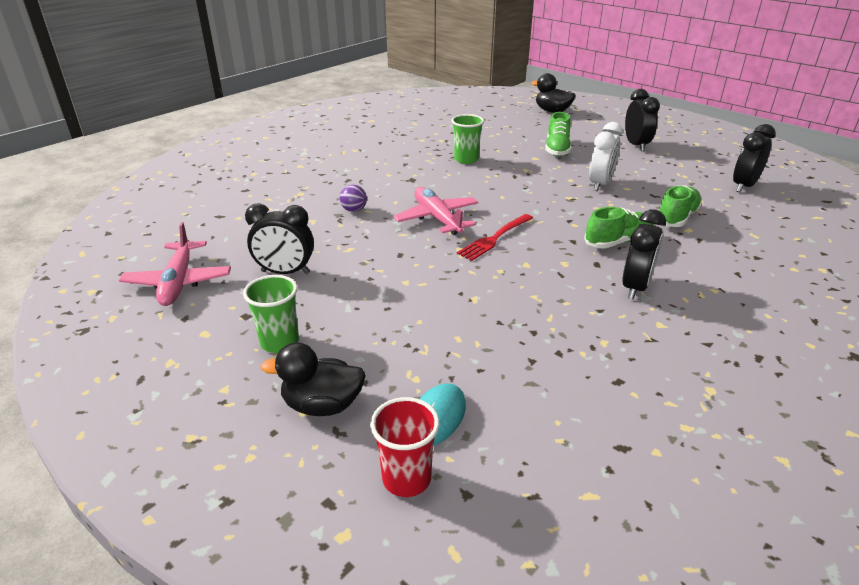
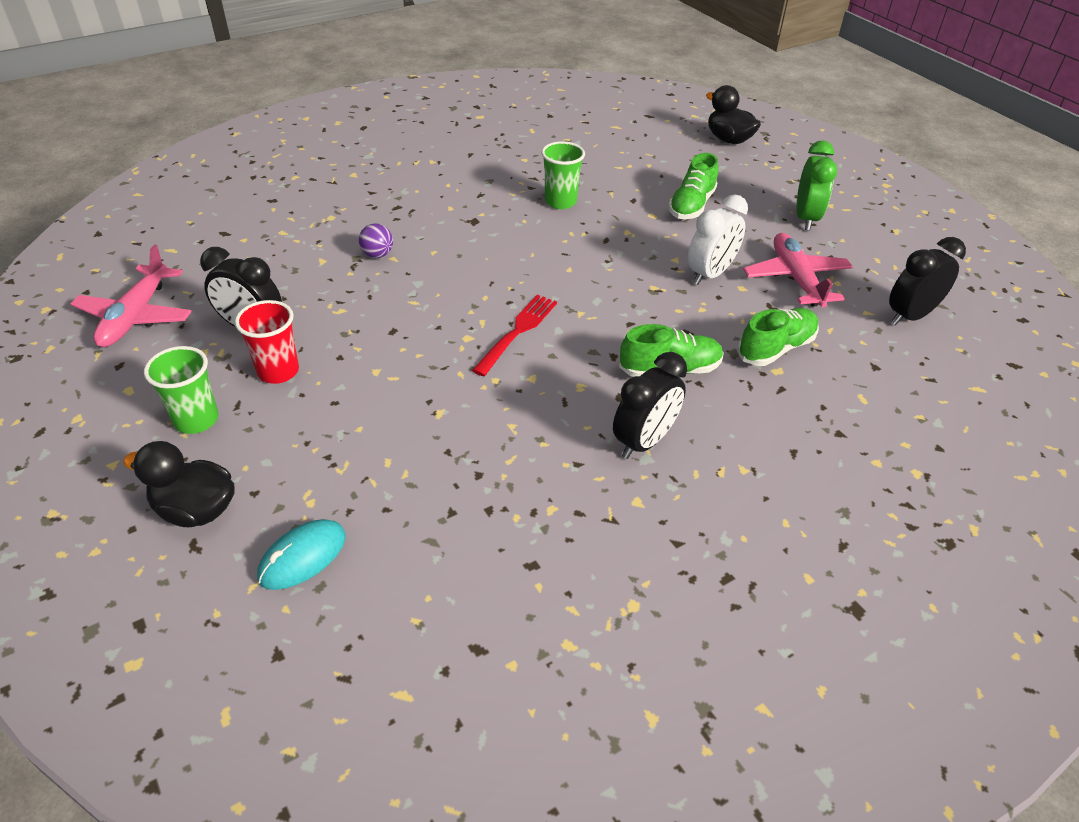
camera: 15 degrees right, 10 degrees up
red cup [370,397,439,497] -> red cup moved to [235,300,299,384]
pink plane [393,187,479,235] -> pink plane moved to [743,233,853,308]
red fork [457,214,533,261] -> red fork turned 150 degrees clockwise [472,295,557,376]
black clock [625,89,660,151] -> green clock [796,141,837,230]

